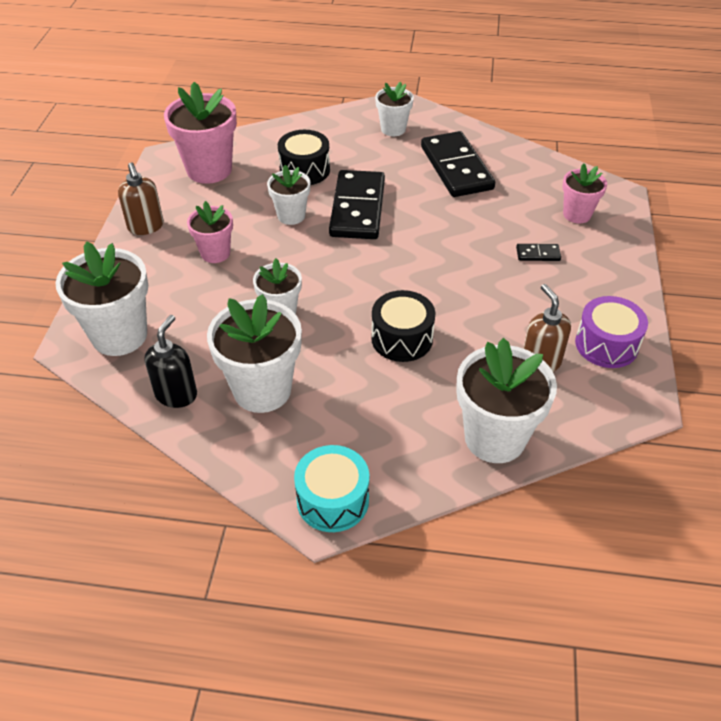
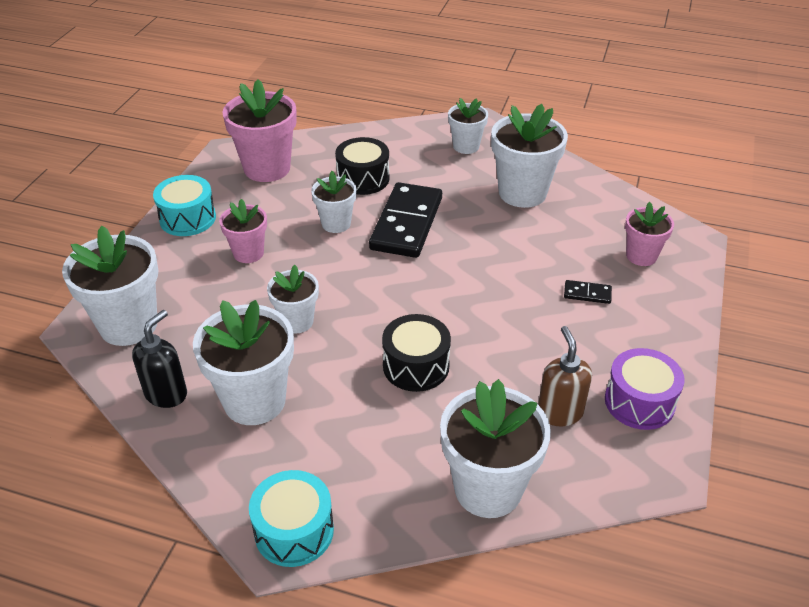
camera: 10 degrees right, 5 degrees down
brown soap dispenser [118,162,164,235] -> turquoise drum [153,175,216,236]
black domino [421,131,495,197] -> white flower pot [491,104,568,208]

